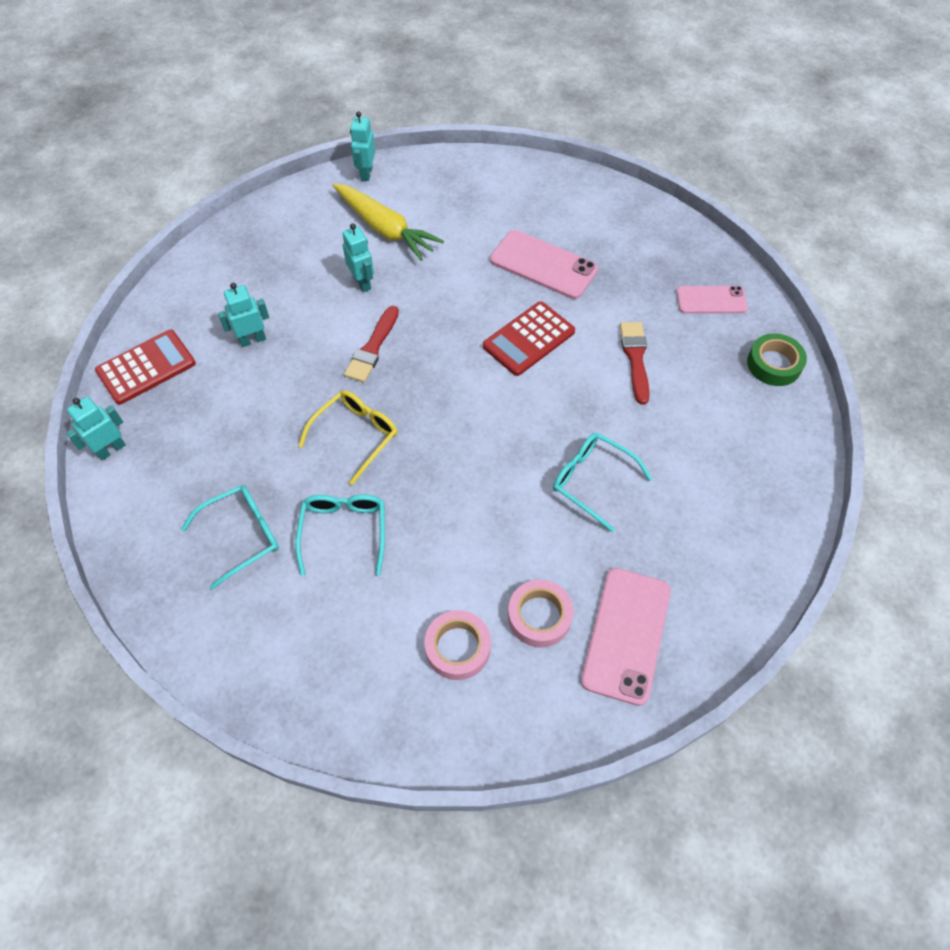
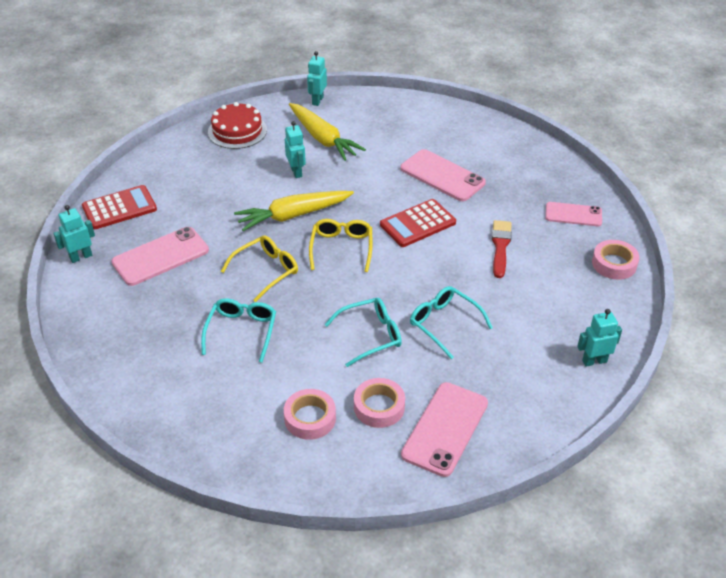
camera: 10 degrees right, 15 degrees down
turquoise glasses [181,485,279,590] -> turquoise glasses moved to [325,298,402,367]
turquoise robot [218,283,269,347] -> turquoise robot moved to [577,309,622,367]
red brush [344,306,399,383] -> yellow carrot [234,191,354,231]
green tape [747,333,807,386] -> pink tape [592,240,640,280]
none -> pink phone [111,227,209,286]
none -> red cake [208,102,267,149]
none -> yellow glasses [309,219,373,272]

